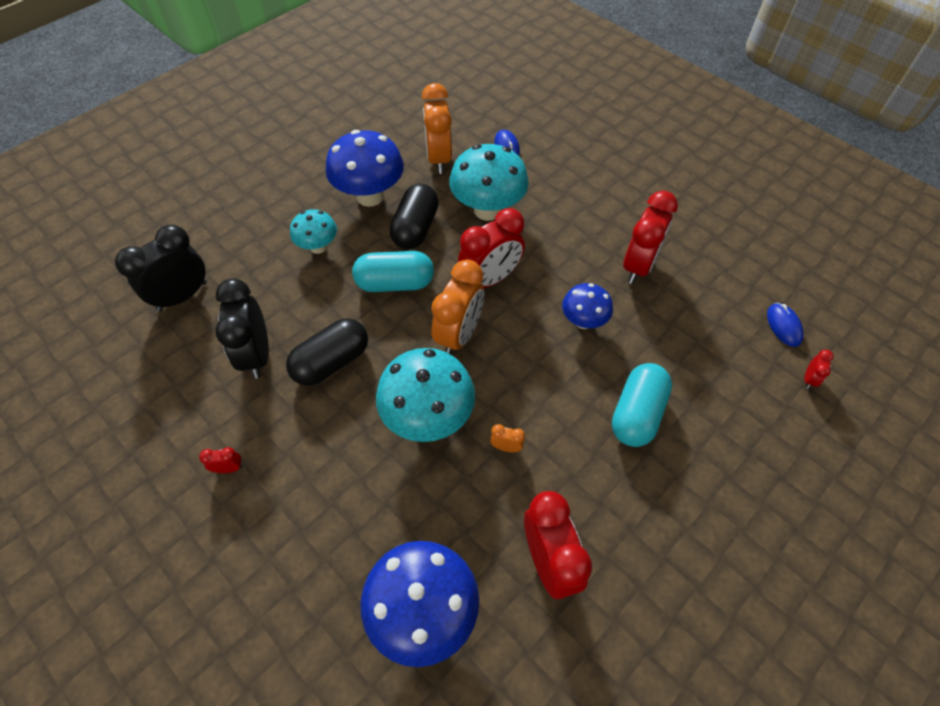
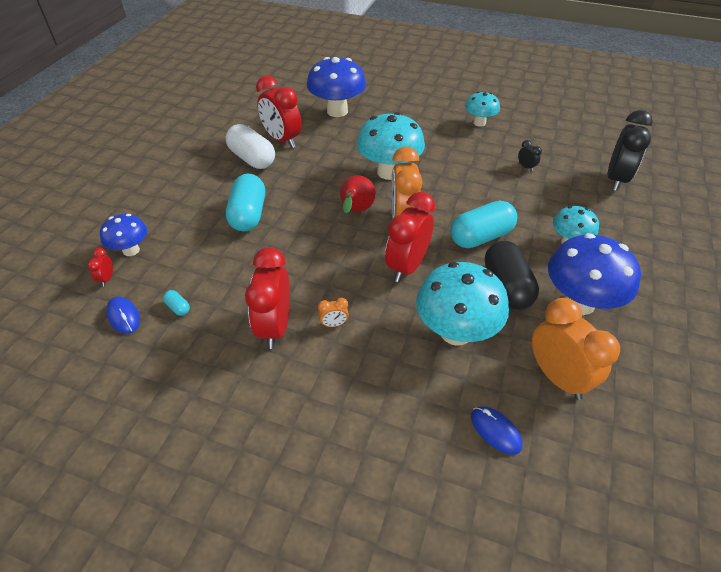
camera: 155 degrees right, 10 degrees down
red clock [199,447,243,473] -> turquoise mushroom [465,92,500,127]
black clock [215,278,269,379] -> black clock [518,140,542,171], size x0.42
black capsule [286,318,368,386] -> none
orange clock [490,424,525,452] -> orange clock moved to [318,298,349,327]
blue mushroom [562,283,613,329] -> blue mushroom moved to [100,214,147,256]
none -> turquoise capsule [163,290,190,316]
none -> white capsule [226,124,275,169]
none -> red pear [340,175,376,214]

